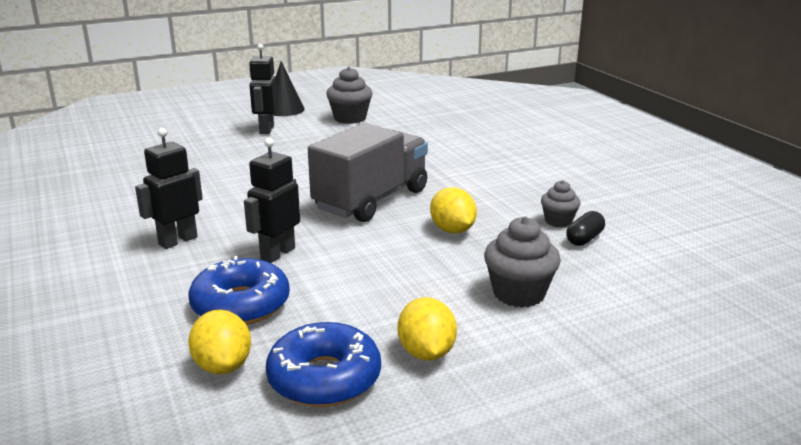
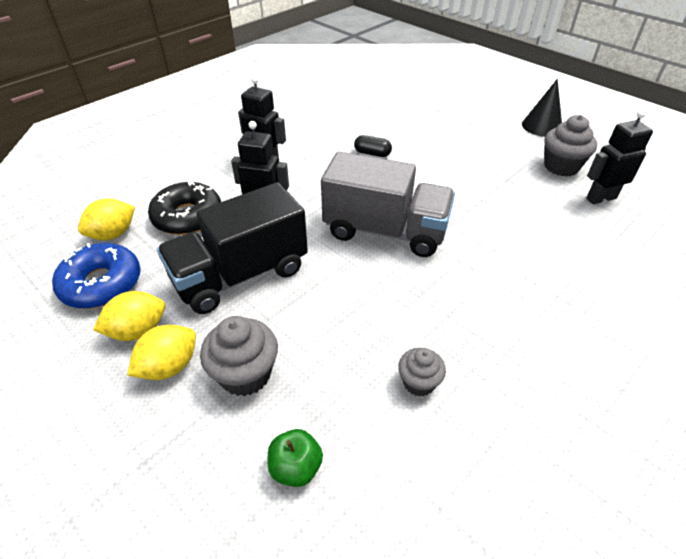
camera: 70 degrees right, 20 degrees up
blue donut [188,256,290,325] -> black donut [148,182,221,235]
black robot [249,44,278,134] -> black robot moved to [586,110,653,204]
yellow lemon [430,187,477,233] -> yellow lemon moved to [127,325,196,380]
black capsule [566,211,605,246] -> black capsule moved to [354,135,392,157]
none -> black truck [157,182,308,314]
none -> green apple [268,429,323,487]

